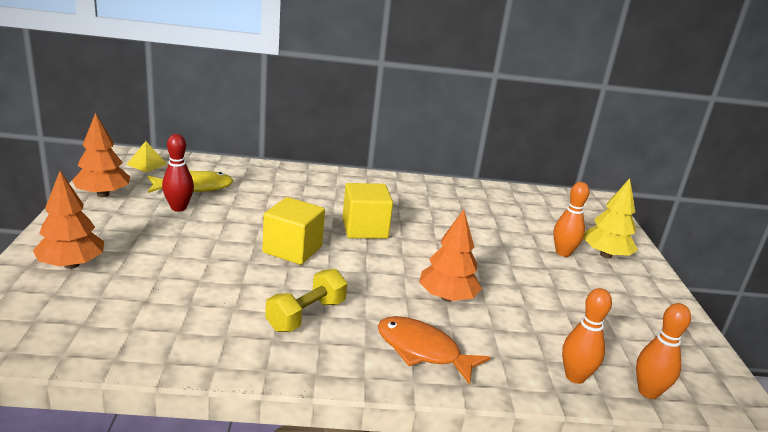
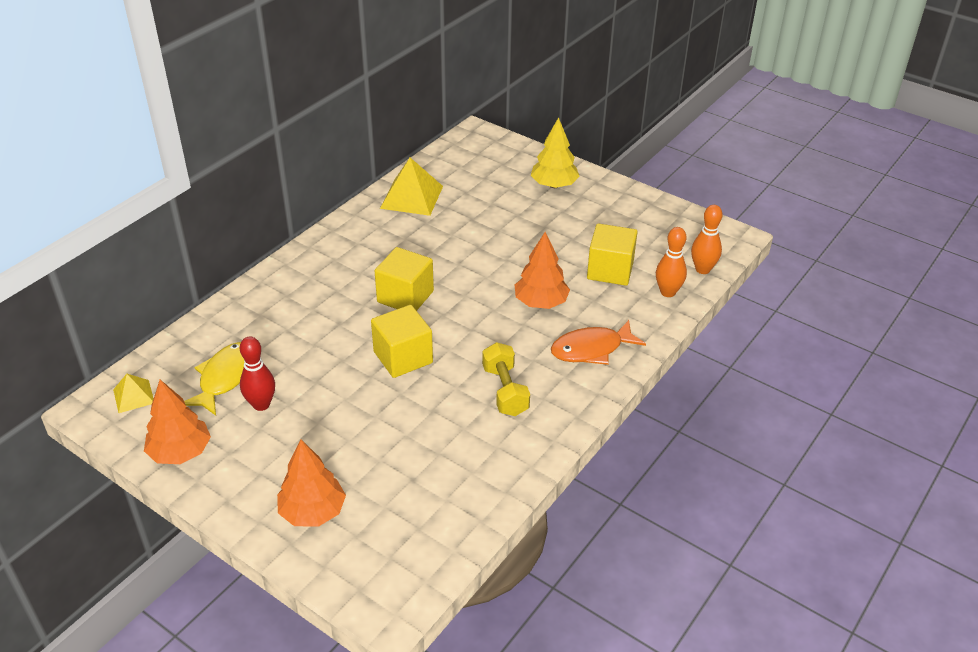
camera: 50 degrees left, 15 degrees up
orange bowling pin [553,182,590,257] -> none
none -> yellow pyramid [380,158,443,216]
none -> yellow cube [587,224,638,286]

